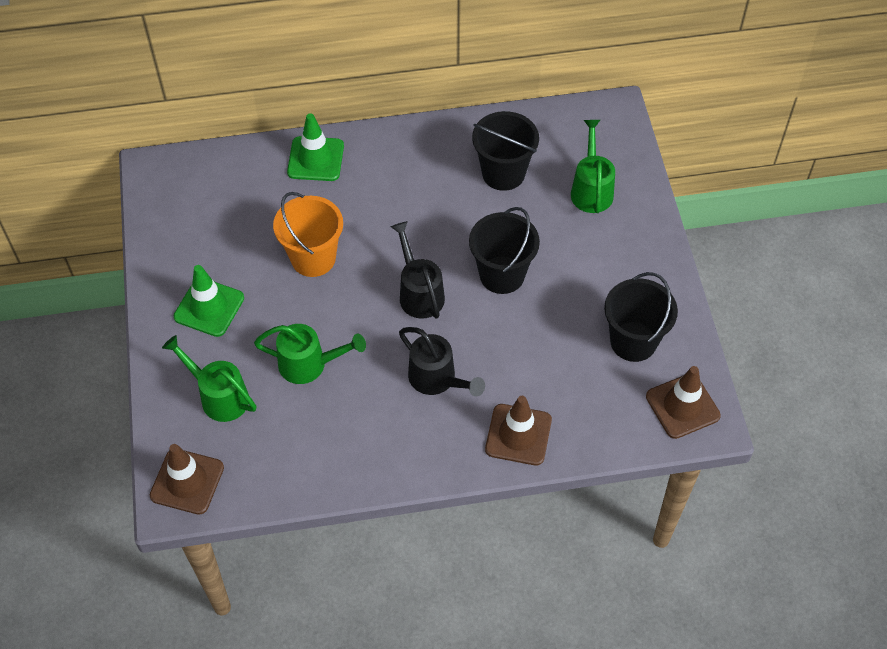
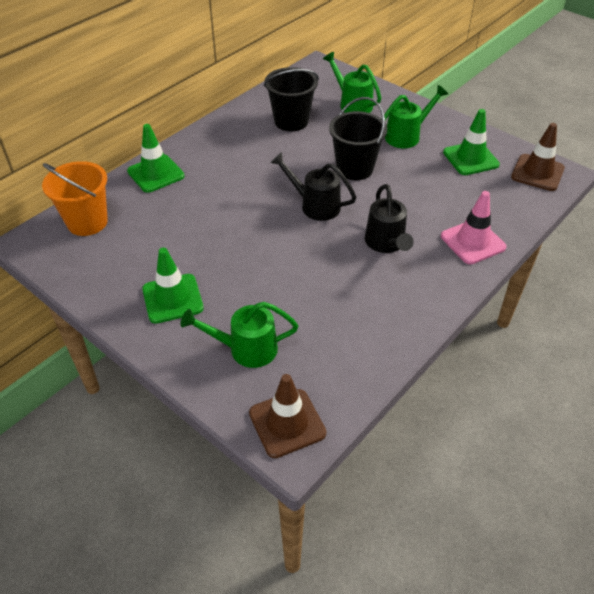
camera: 40 degrees left, 10 degrees down
green watering can [254,324,366,384] -> green watering can moved to [384,85,448,148]
orange bucket [273,192,343,277] -> orange bucket moved to [42,161,108,236]
black watering can [399,327,485,396] -> black watering can turned 75 degrees clockwise [365,184,414,253]
brown traffic cone [485,396,552,465] -> pink traffic cone [441,191,507,264]
black bucket [604,272,678,362] -> green traffic cone [443,109,500,175]

